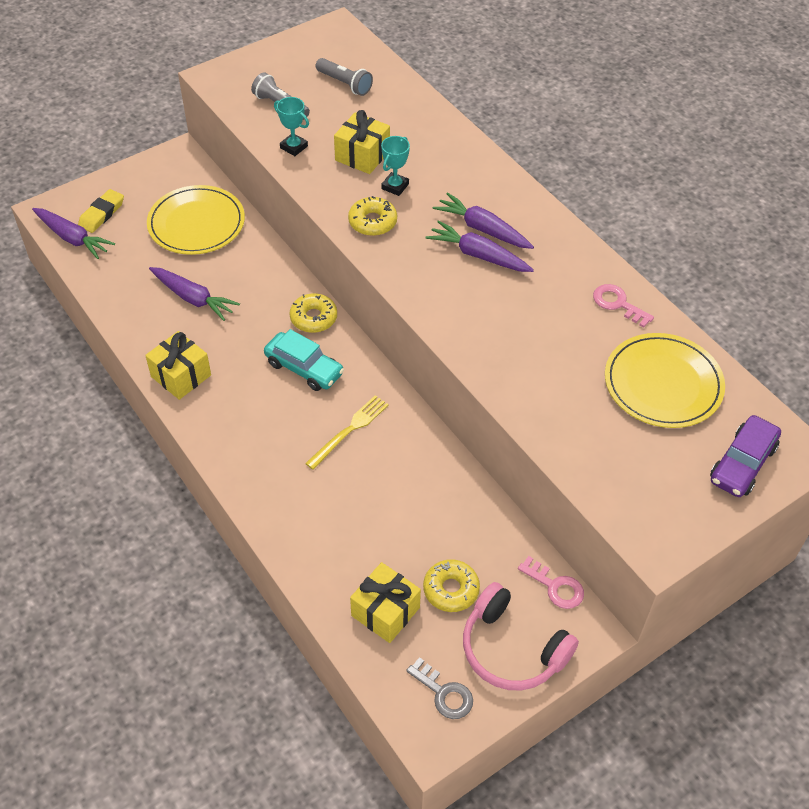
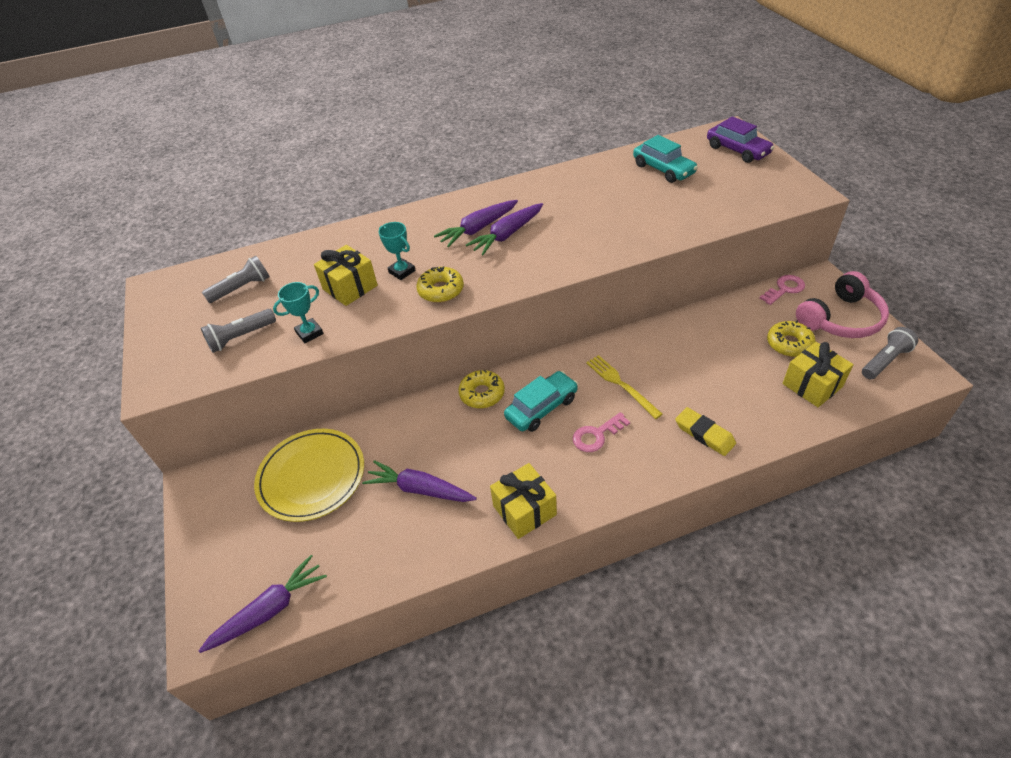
camera: 70 degrees left, 5 degrees down
yellow eraser [78,189,124,233] -> yellow eraser moved to [675,407,736,456]
purple carrot [149,267,240,321] -> purple carrot turned 120 degrees counterclockwise [362,460,477,502]
grey key [406,657,473,719] -> grey flashlight [862,327,918,379]
pink key [593,284,654,328] -> pink key moved to [573,412,630,452]
yellow plate [605,333,725,428] -> turquoise car [633,135,698,183]

